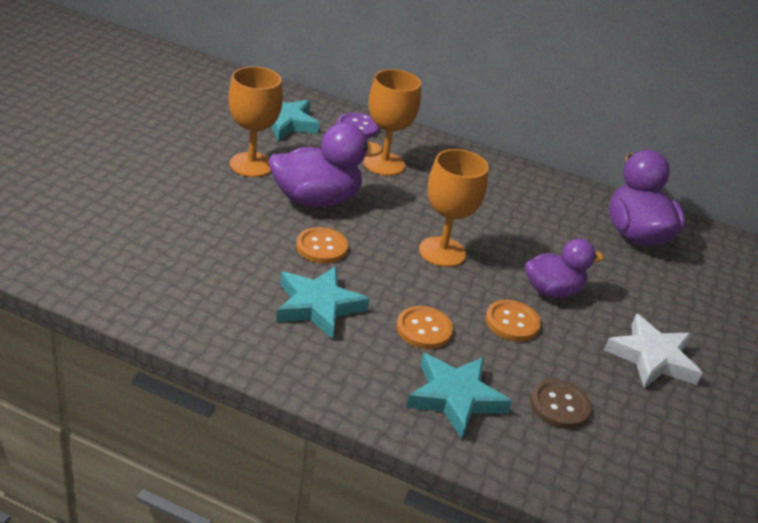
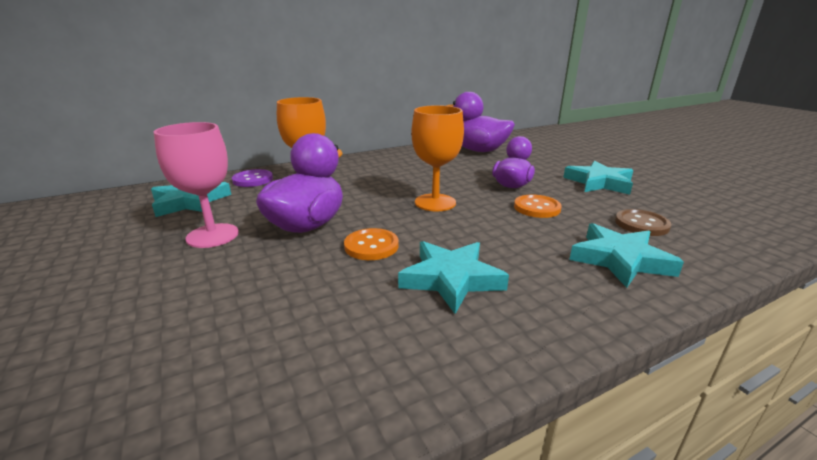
camera: 45 degrees left, 10 degrees down
orange goblet [229,66,283,177] -> pink goblet [154,122,239,248]
orange button [396,306,453,349] -> none
white star [604,314,703,388] -> turquoise star [563,161,634,195]

